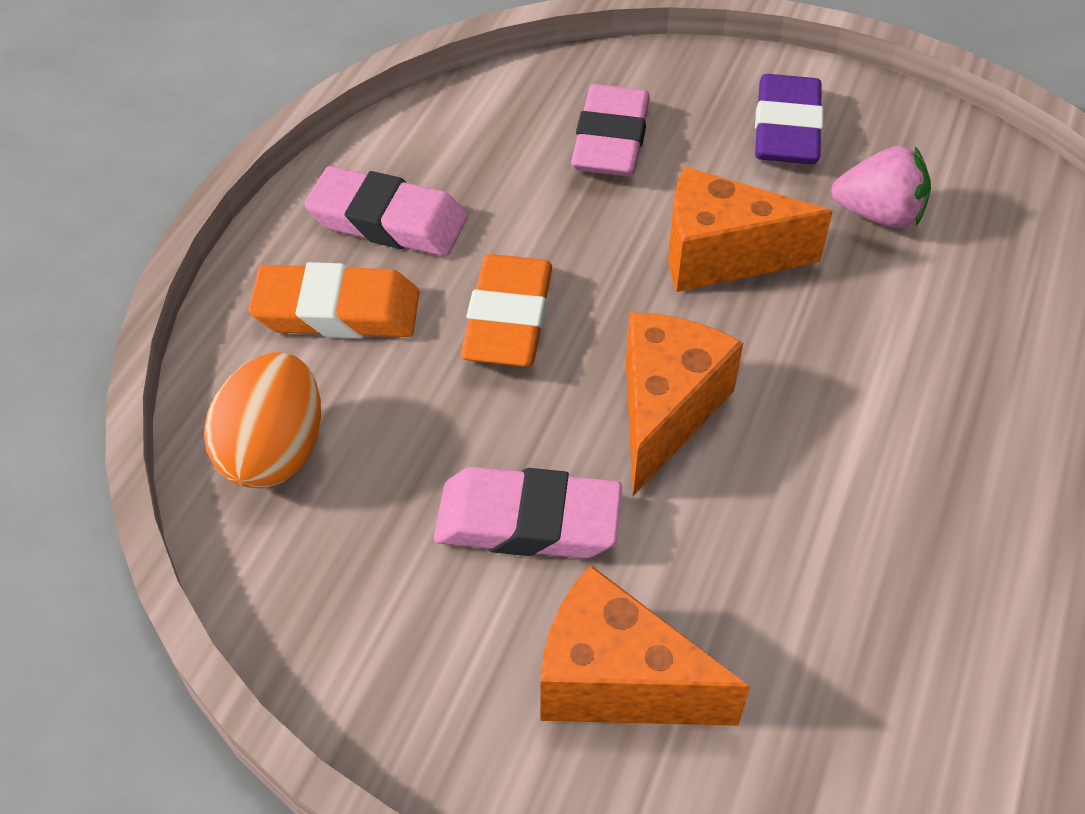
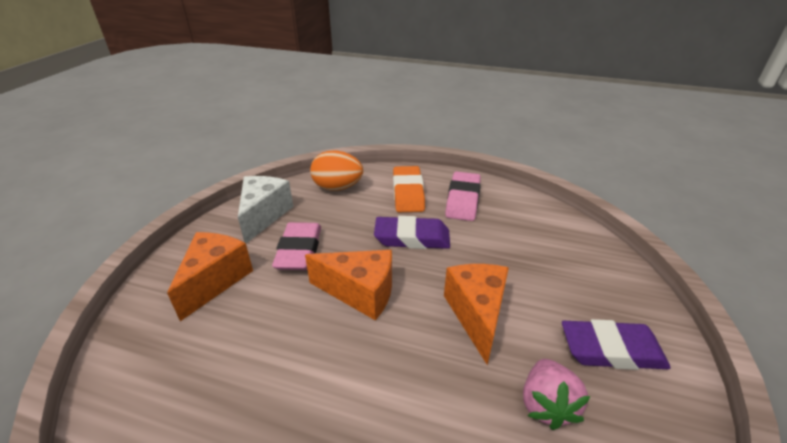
camera: 85 degrees right, 15 degrees down
orange eraser [460,254,552,367] -> purple eraser [374,216,450,249]
pink eraser [571,84,650,177] -> none
none -> white cheese [238,176,293,243]

